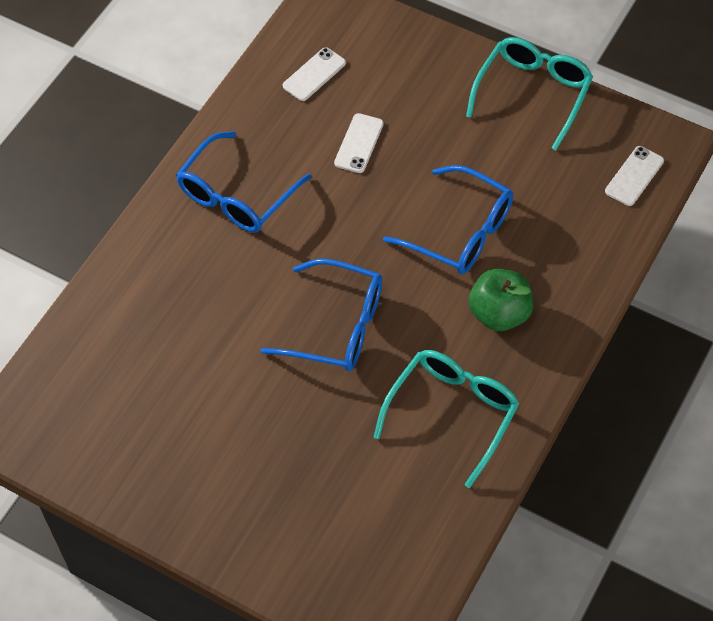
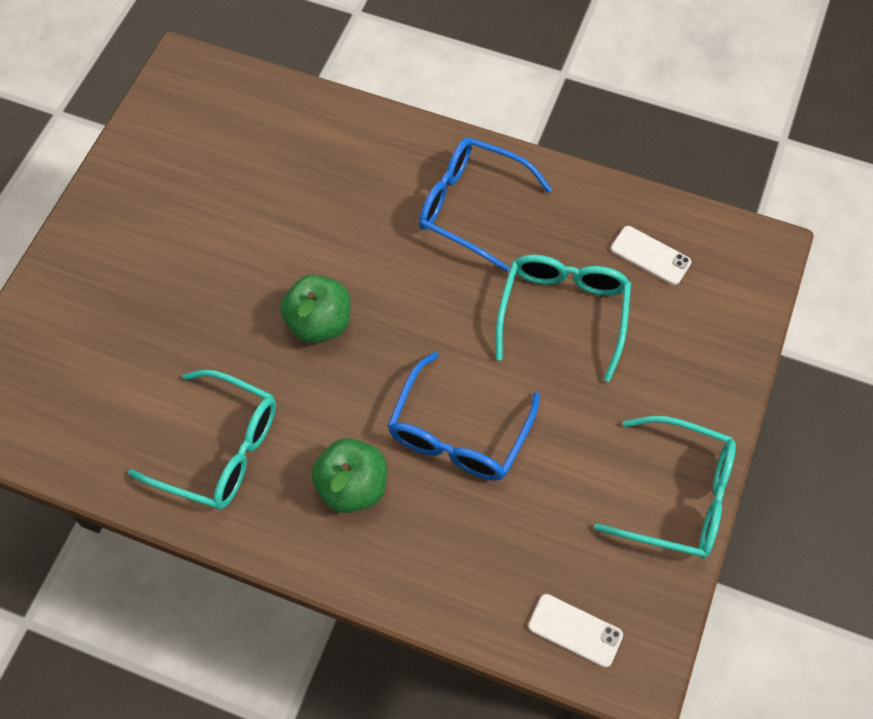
camera: 80 degrees right, 5 degrees up
blue glasses [261,259,382,371] -> green apple [280,275,351,343]
white phone [334,113,384,173] -> turquoise glasses [496,255,631,382]

